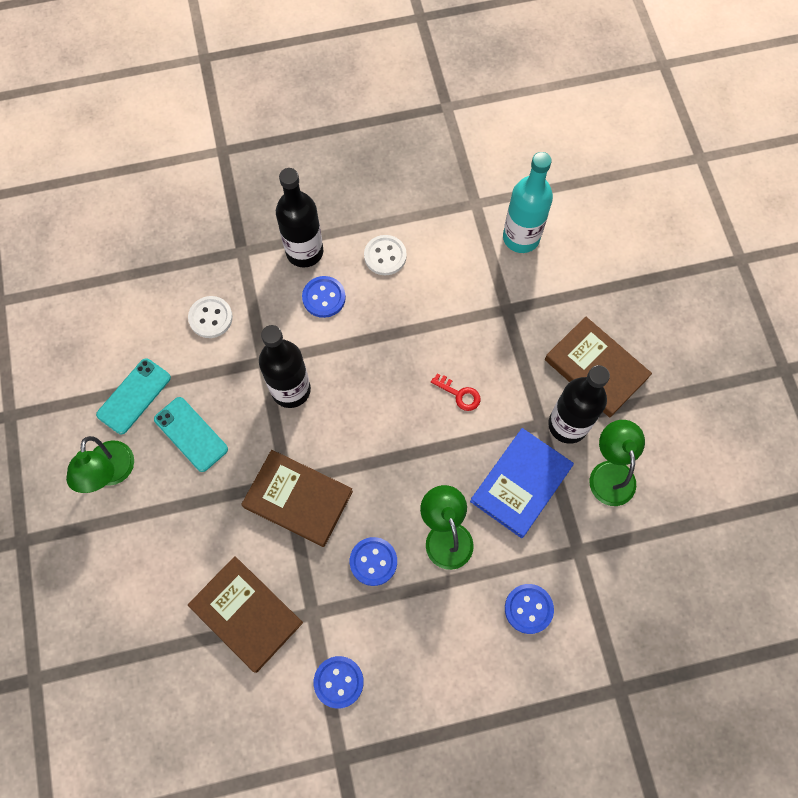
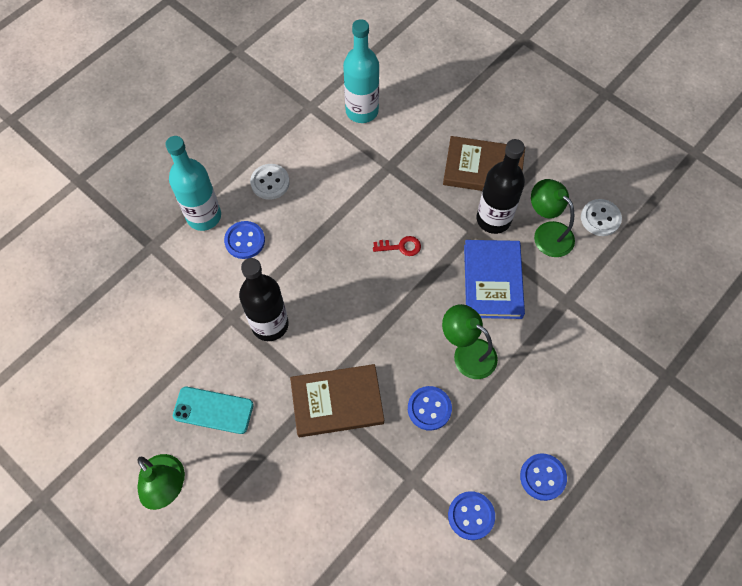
camera: 35 degrees left, 5 degrees down
turquoise phone [96,358,171,434] -> none
white button [188,296,233,338] -> white button moved to [581,199,622,236]
brown book [188,556,303,673] -> none
black bottle [276,168,323,268] -> turquoise bottle [165,136,221,231]
blue button [505,584,554,634] -> blue button moved to [520,453,567,501]

